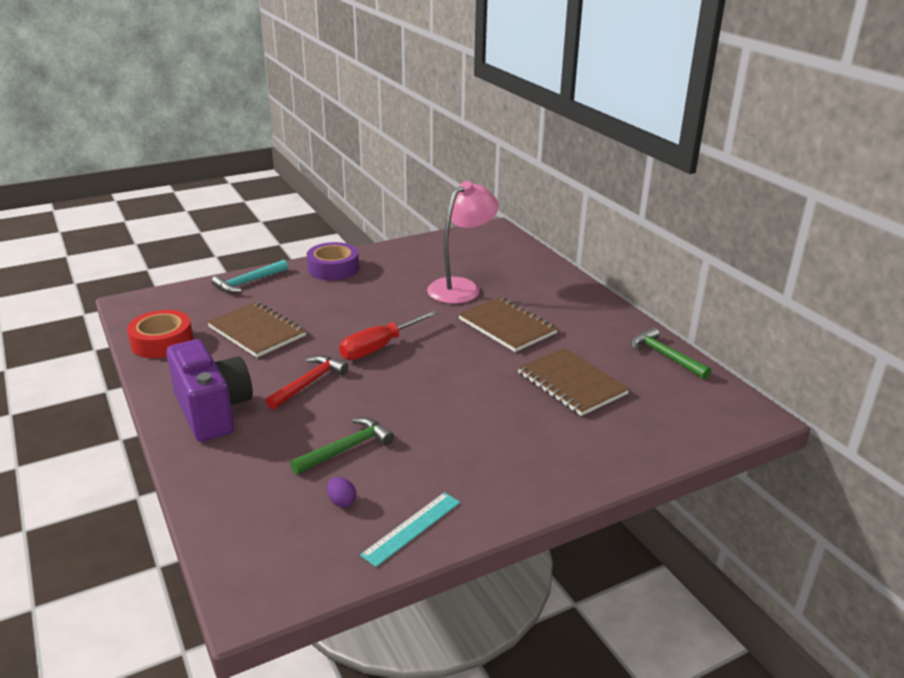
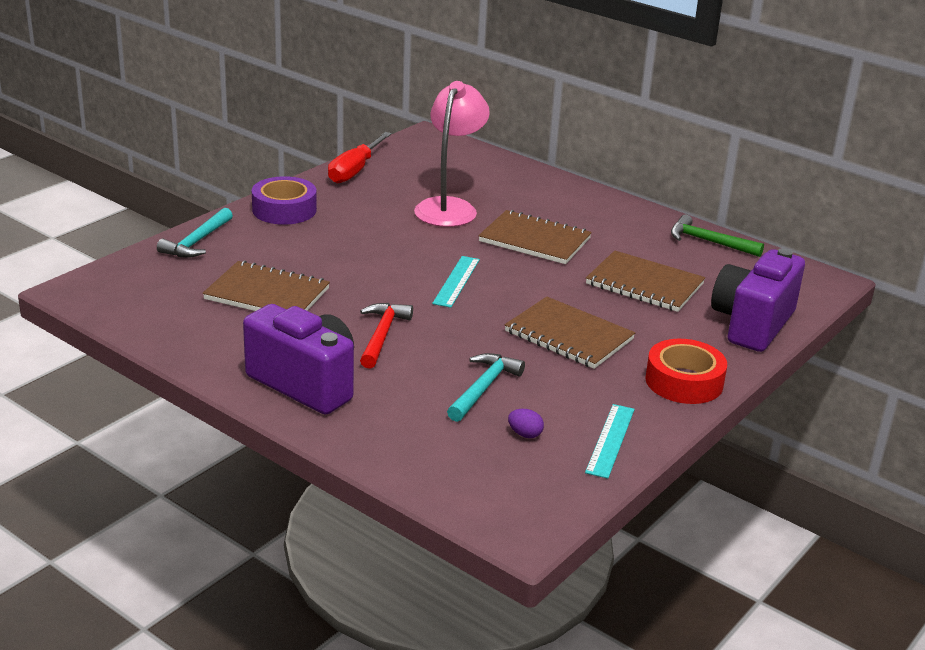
camera: 25 degrees left, 0 degrees up
red tape [127,310,193,358] -> red tape moved to [645,339,727,404]
green hammer [290,417,394,474] -> turquoise hammer [447,353,525,422]
red screwdriver [339,310,438,360] -> red screwdriver moved to [328,132,392,184]
none -> turquoise ruler [432,256,480,308]
none -> brown notebook [505,297,635,369]
none -> purple camera [711,248,805,352]

